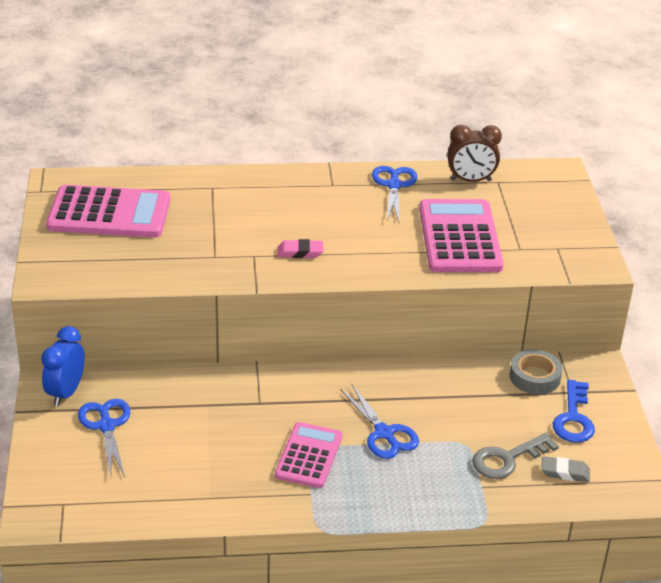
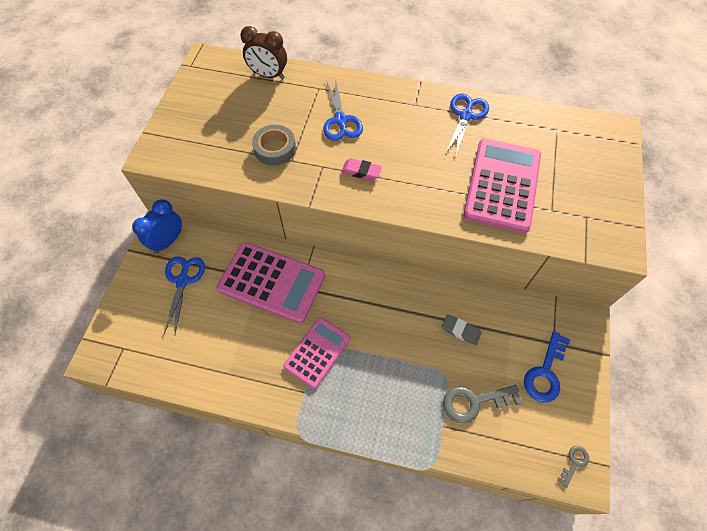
camera: 20 degrees right, 25 degrees up
pink calculator [46,185,170,238] -> pink calculator moved to [217,242,325,323]
blue scissors [340,385,419,459] -> blue scissors moved to [323,78,363,141]
brown clock [447,125,502,182] -> brown clock moved to [240,26,287,79]
grey tape [510,349,562,394] -> grey tape moved to [252,125,296,166]
grey eraser [541,456,590,482] -> grey eraser moved to [442,314,481,345]
none -> grey key [557,446,589,488]

